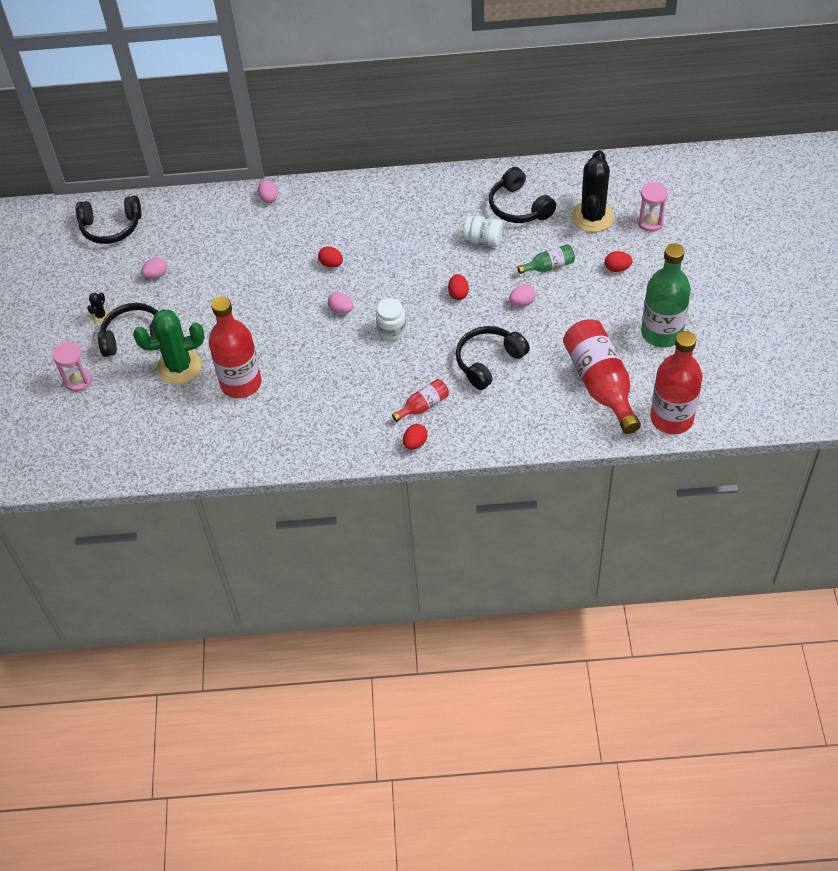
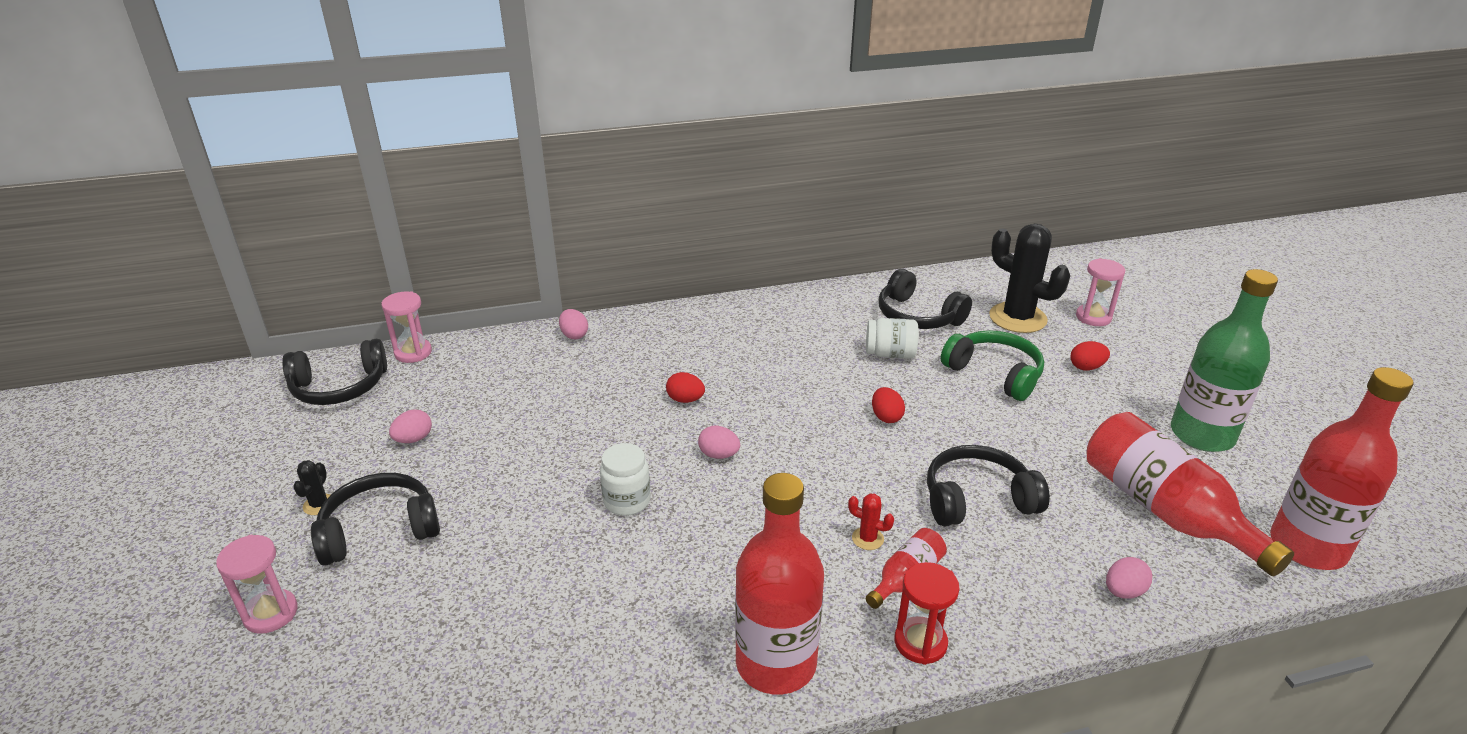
camera: 15 degrees left, 20 degrees down
green cactus [133,309,205,384] -> none
red bottle [209,296,262,398] -> red bottle moved to [735,473,824,694]
white jar [376,298,406,341] -> white jar moved to [600,443,651,516]
red egg [403,424,428,450] -> red hourglass [894,562,959,665]
black headphones [456,326,530,390] -> black headphones turned 45 degrees clockwise [927,445,1050,526]
pink egg [509,285,536,306] -> pink egg moved to [1106,557,1152,599]
green bottle [517,244,575,274] -> green headphones [941,330,1044,401]
black cactus [572,150,614,232] -> black cactus turned 45 degrees counterclockwise [989,223,1070,333]
none -> pink hourglass [381,291,432,363]
none -> red cactus [848,493,894,550]

